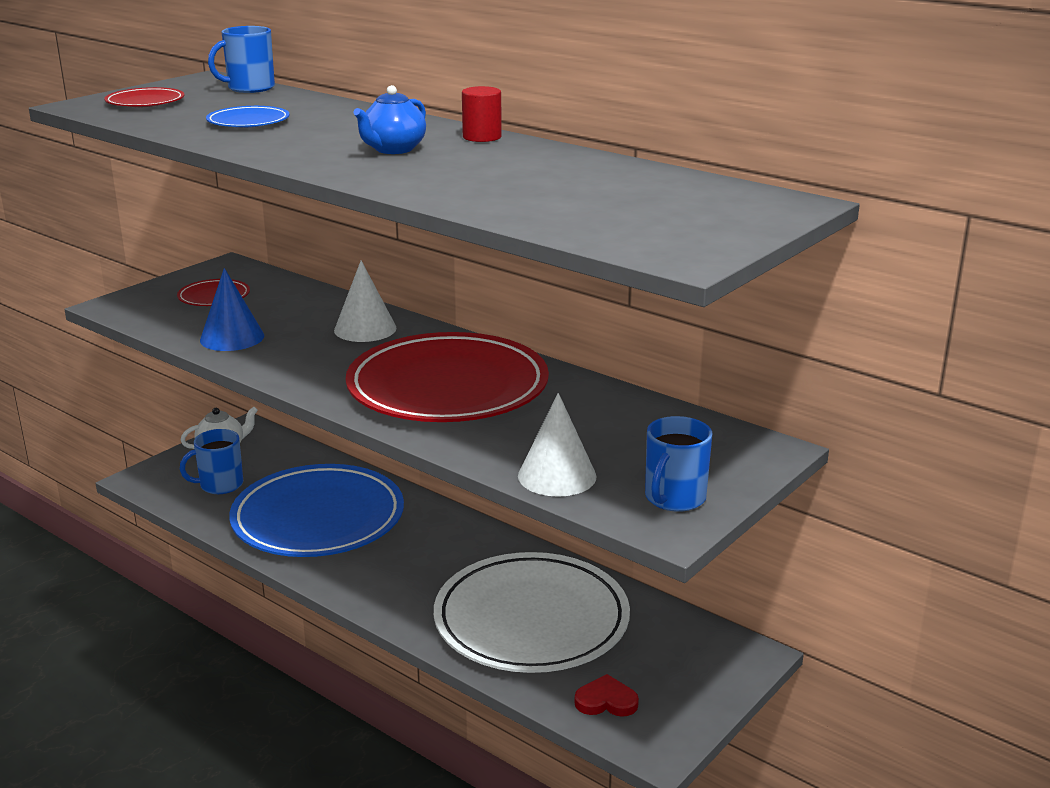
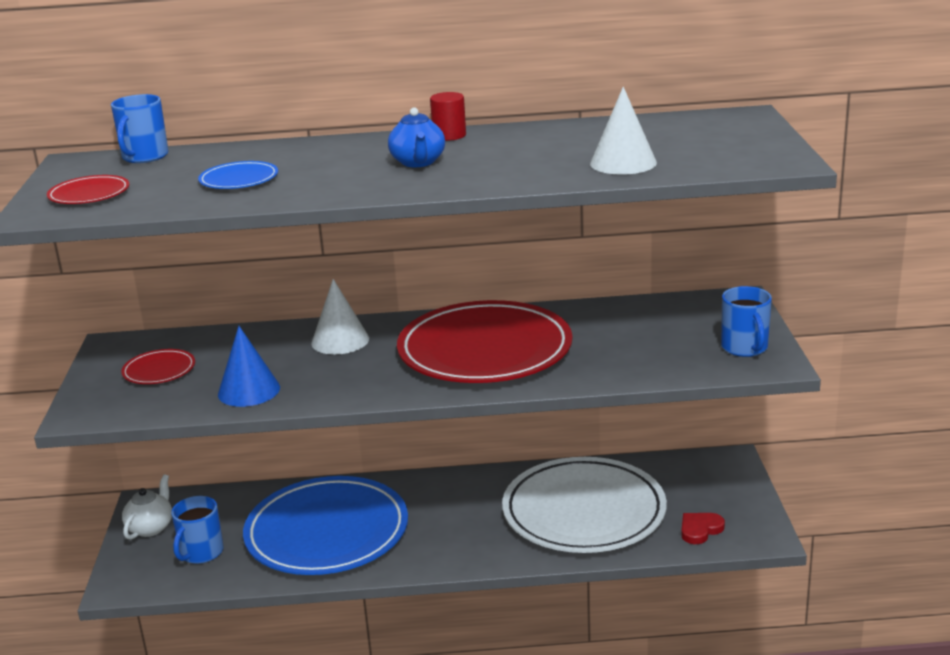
camera: 40 degrees left, 0 degrees up
white cone [518,393,597,497] -> white cone moved to [590,87,657,175]

